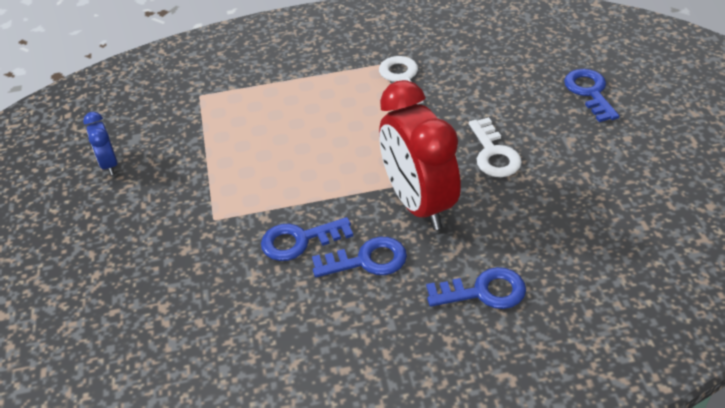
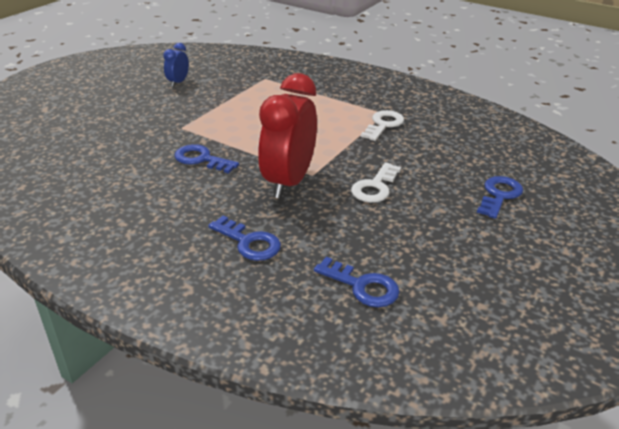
camera: 40 degrees right, 10 degrees down
blue key [312,237,407,277] -> blue key moved to [314,257,400,307]

